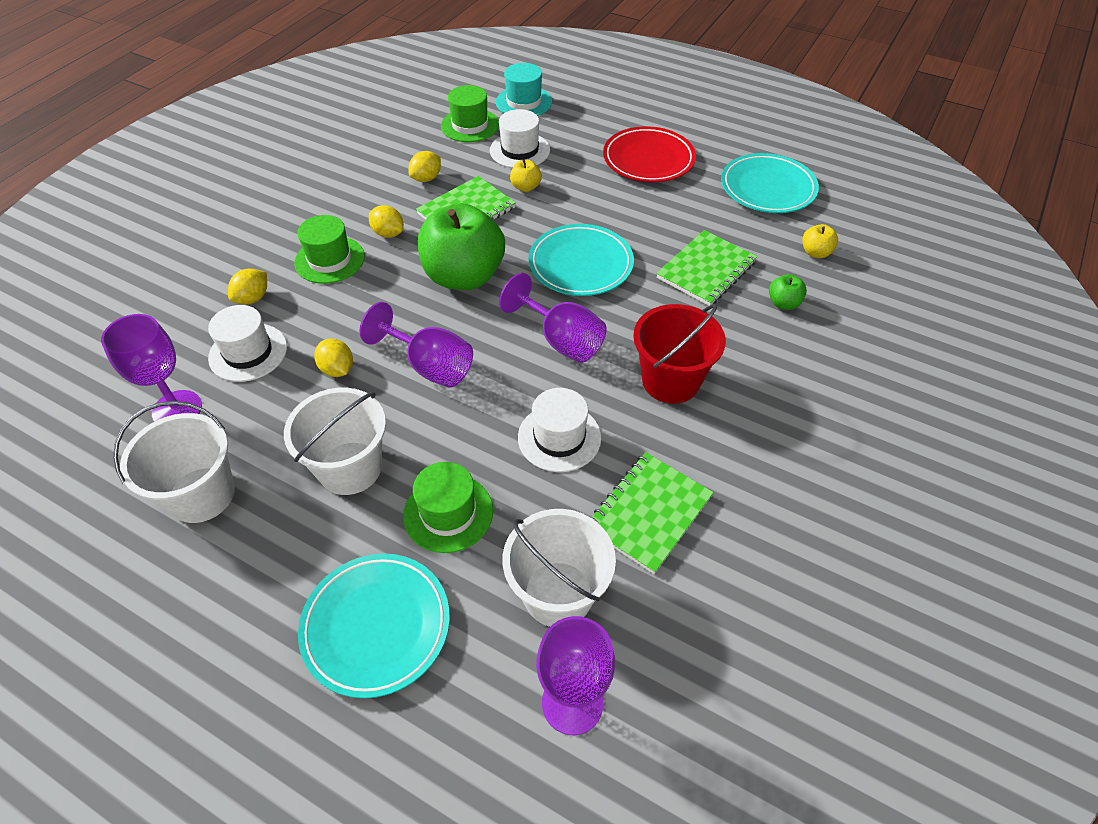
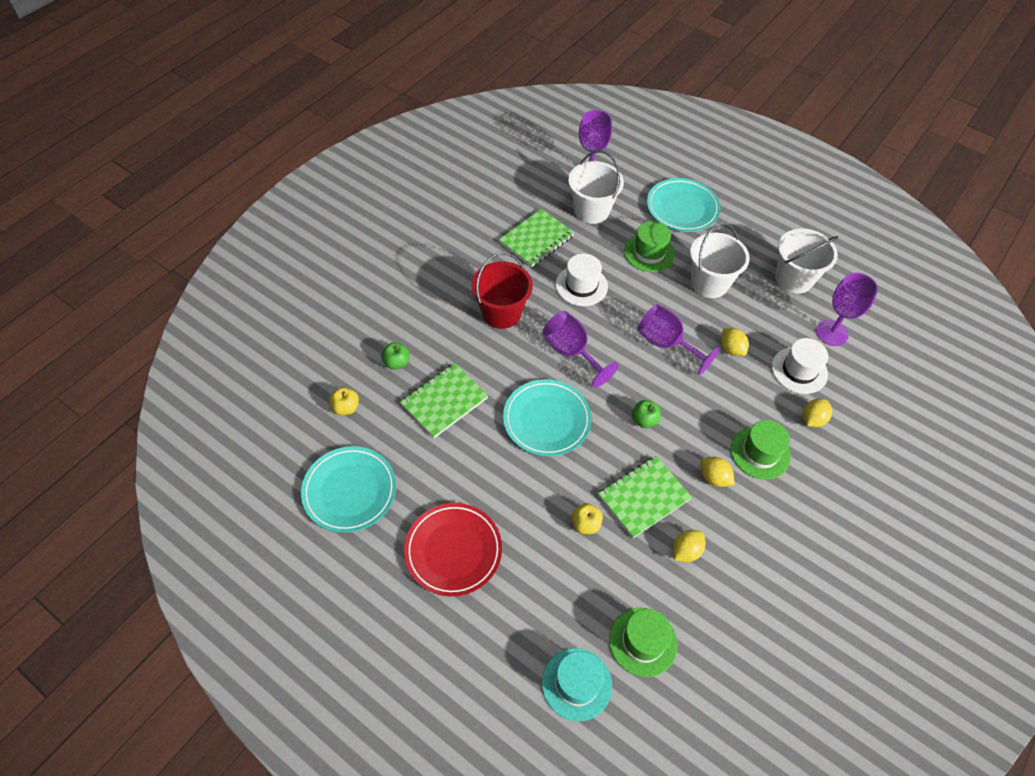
camera: 175 degrees left, 5 degrees up
green apple [418,203,505,290] -> green apple [632,400,661,428], size x0.41
white hat [490,109,550,168] -> none

